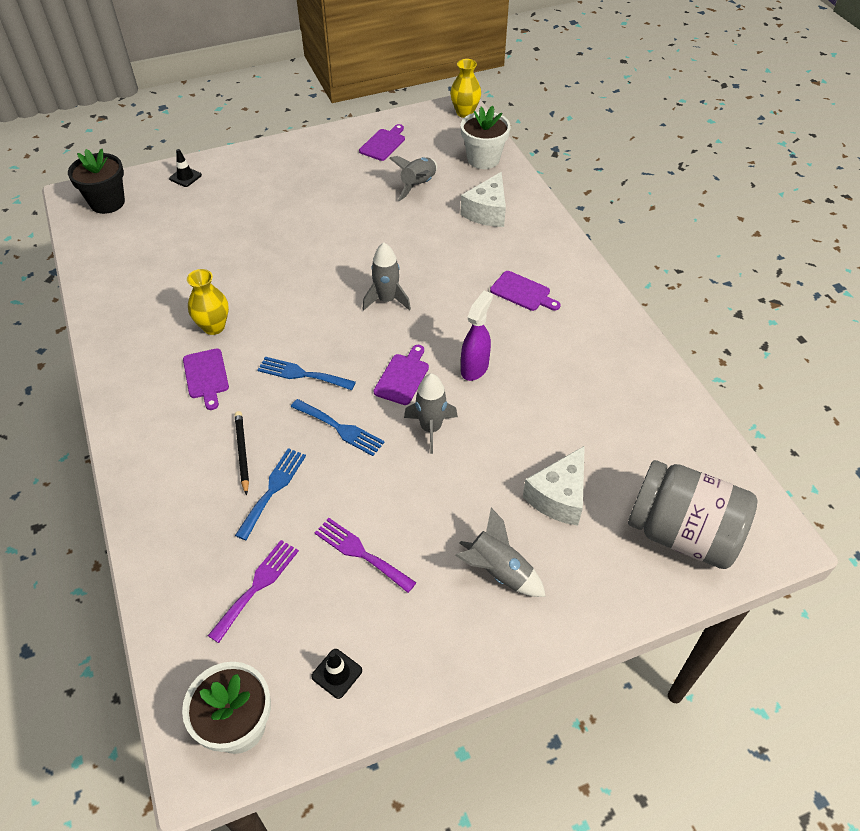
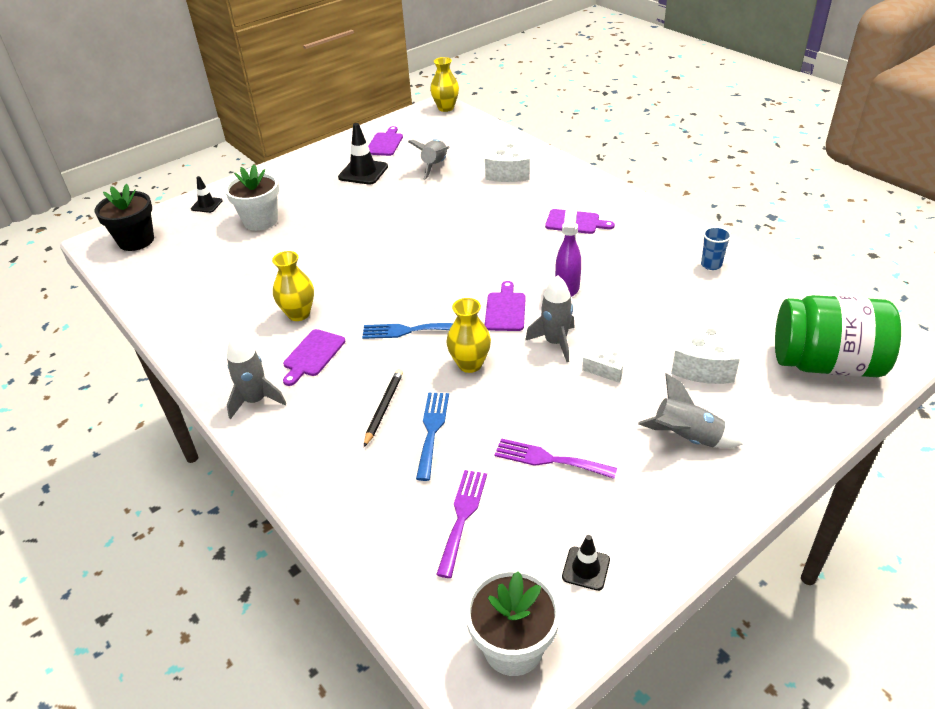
camera: 15 degrees left, 10 degrees down
purple cutting board [183,349,229,410] -> purple cutting board turned 60 degrees clockwise [283,329,345,386]
black pencil [235,411,249,495] -> black pencil turned 45 degrees clockwise [364,369,403,447]
blue fork [291,399,385,456] -> yellow vase [446,298,491,373]
grey rocket [363,242,411,311] -> grey rocket moved to [227,334,286,419]
white flower pot [461,106,511,169] -> white flower pot moved to [225,165,279,231]
grey jar [628,460,758,569] -> green jar [775,295,901,377]
none -> black traffic cone [338,123,388,185]
none -> white cheese [582,348,624,383]
none -> blue cup [701,227,731,270]

